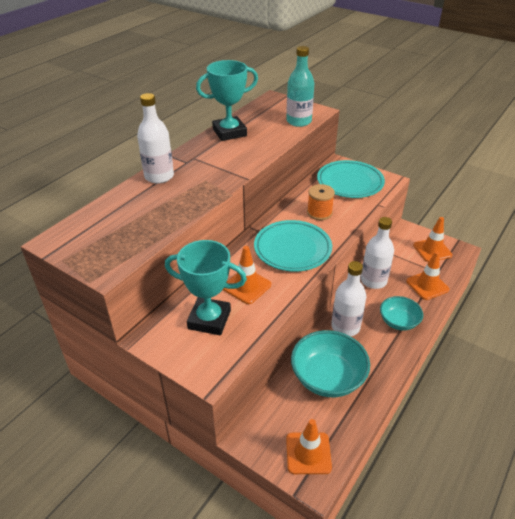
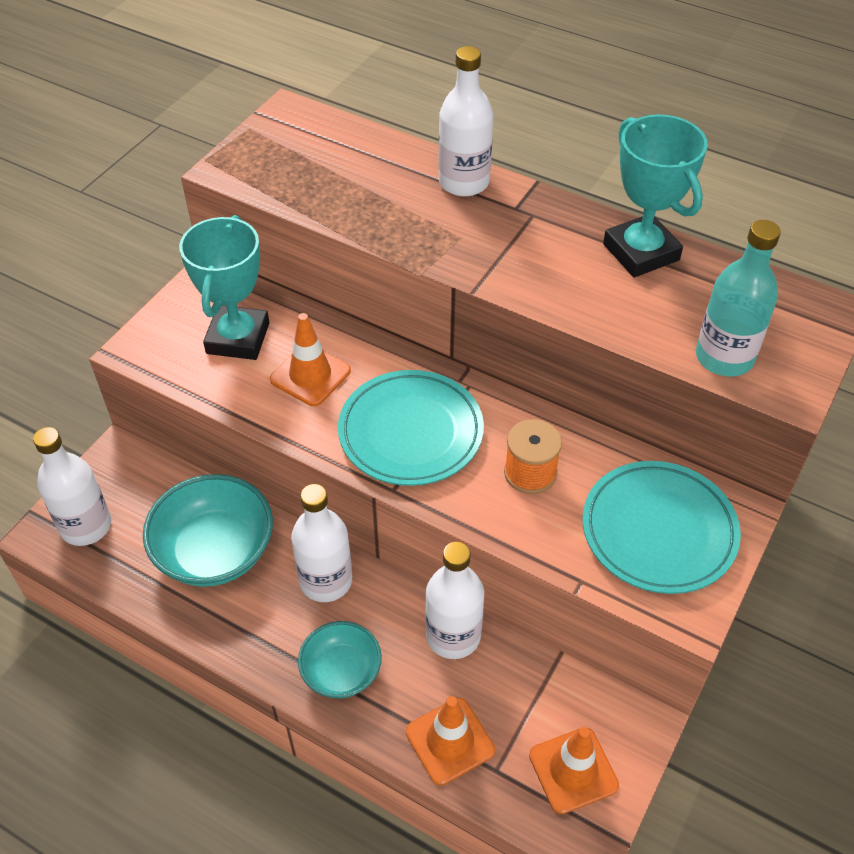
camera: 85 degrees right, 10 degrees up
orange traffic cone [286,419,332,474] -> white bottle [33,427,111,546]

